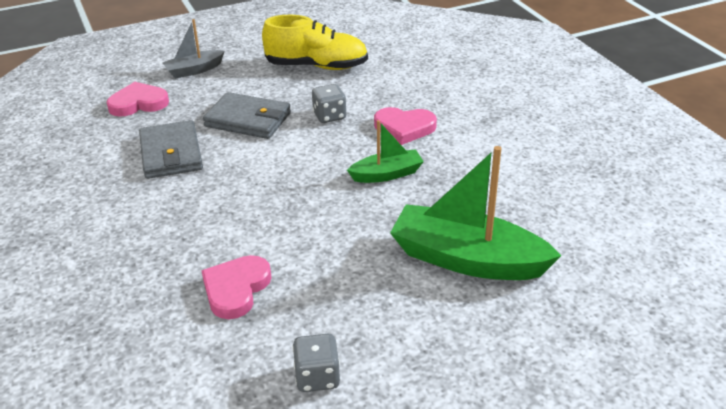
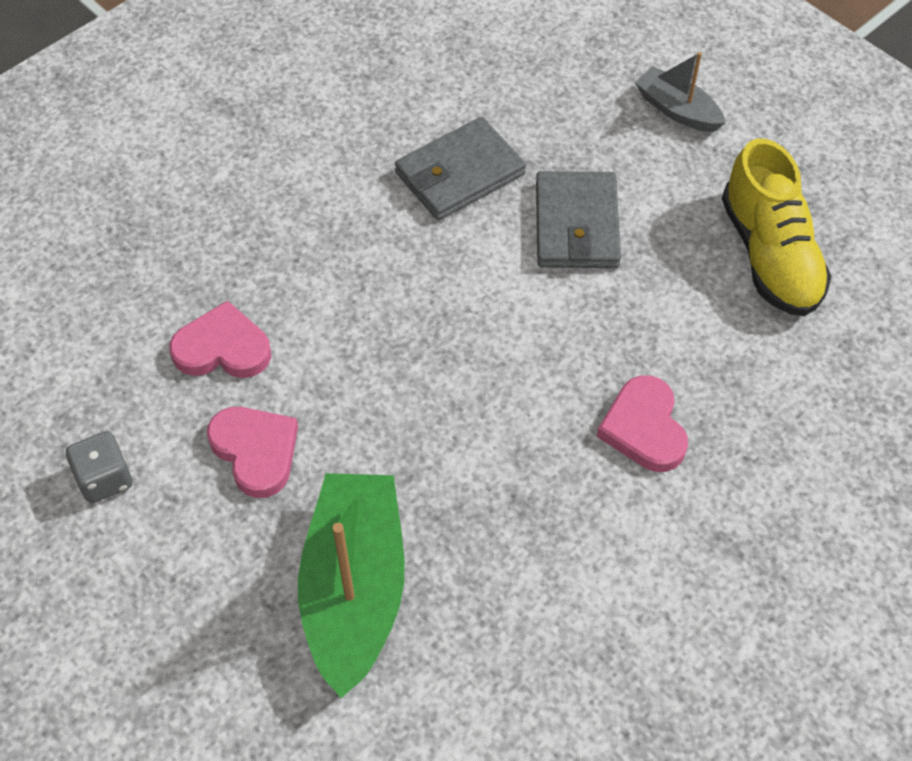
camera: 70 degrees right, 20 degrees up
pink heart [106,82,169,117] -> pink heart moved to [207,407,298,498]
grey dice [312,84,347,123] -> none
green boat [347,120,424,183] -> none

